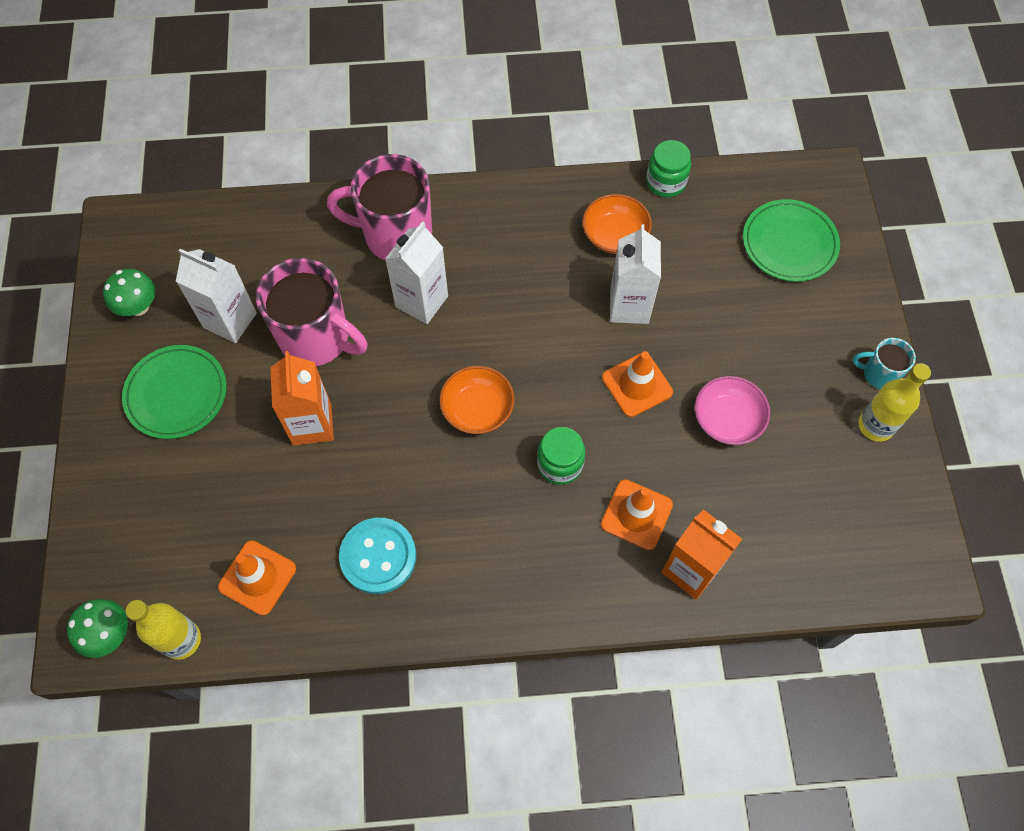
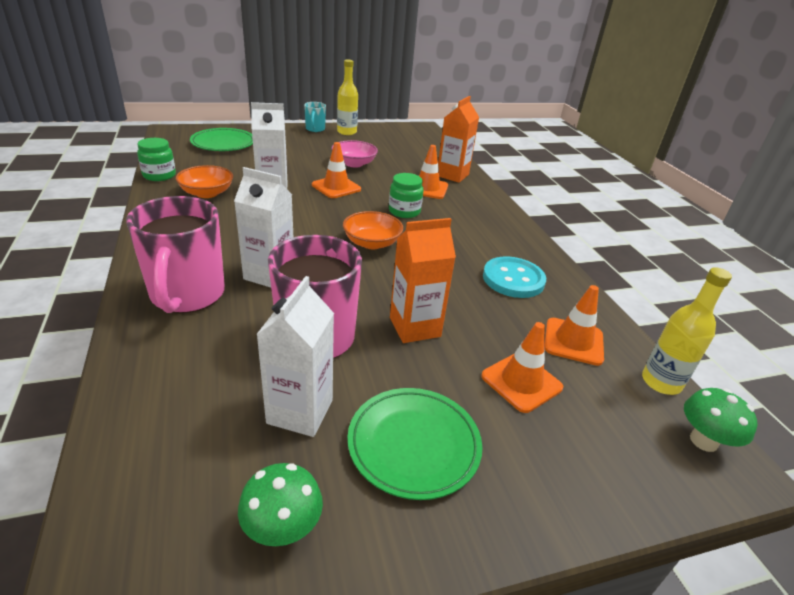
camera: 105 degrees left, 30 degrees down
none -> orange traffic cone [481,322,563,413]

